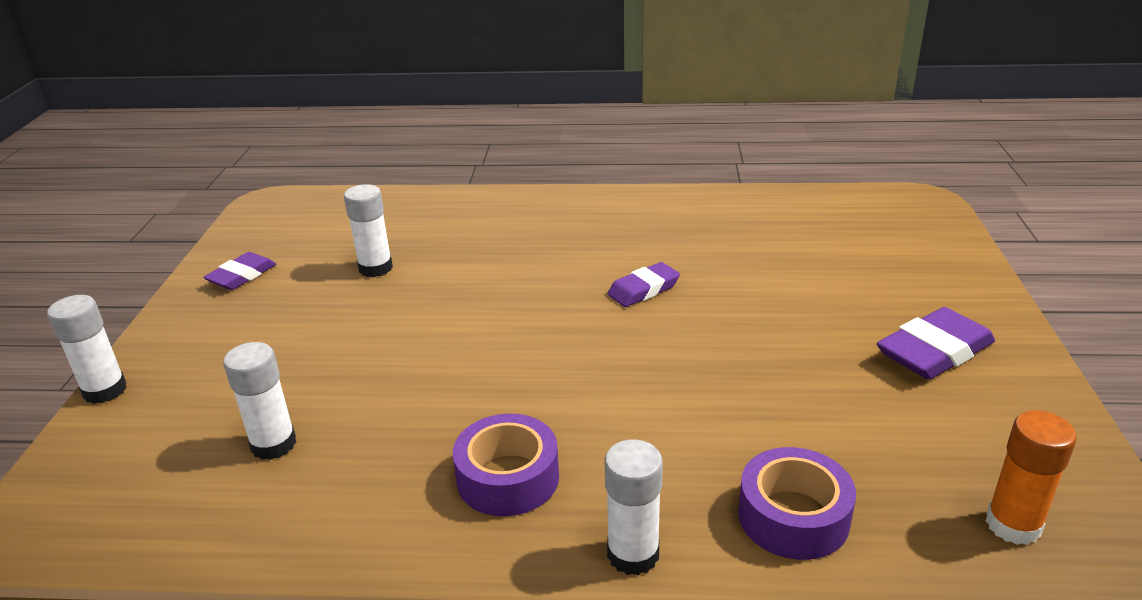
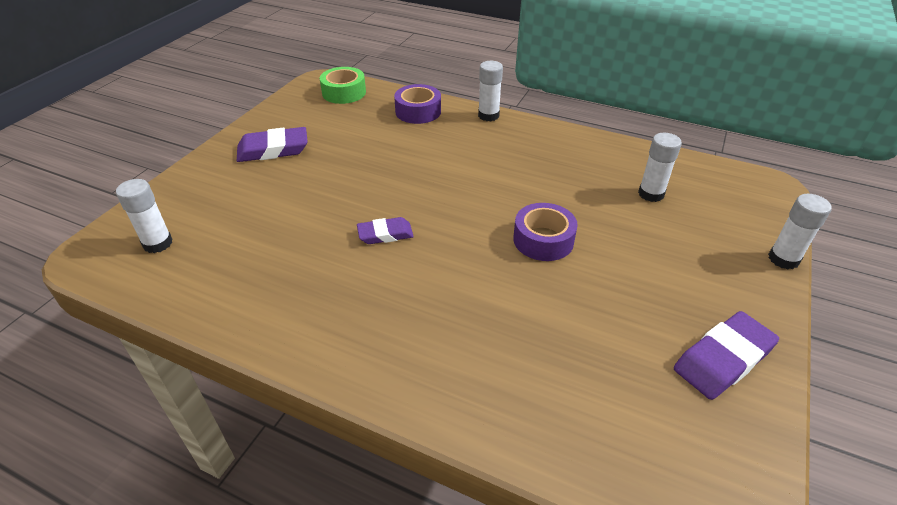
camera: 160 degrees left, 10 degrees up
purple eraser [203,252,276,290] -> purple eraser [674,311,779,400], size x1.56
white glue stick [344,184,393,277] -> white glue stick moved to [116,179,173,253]
purple tape [453,414,559,517] -> purple tape moved to [513,203,578,261]
orange glue stick [986,410,1077,545] -> green tape [320,67,366,104]

